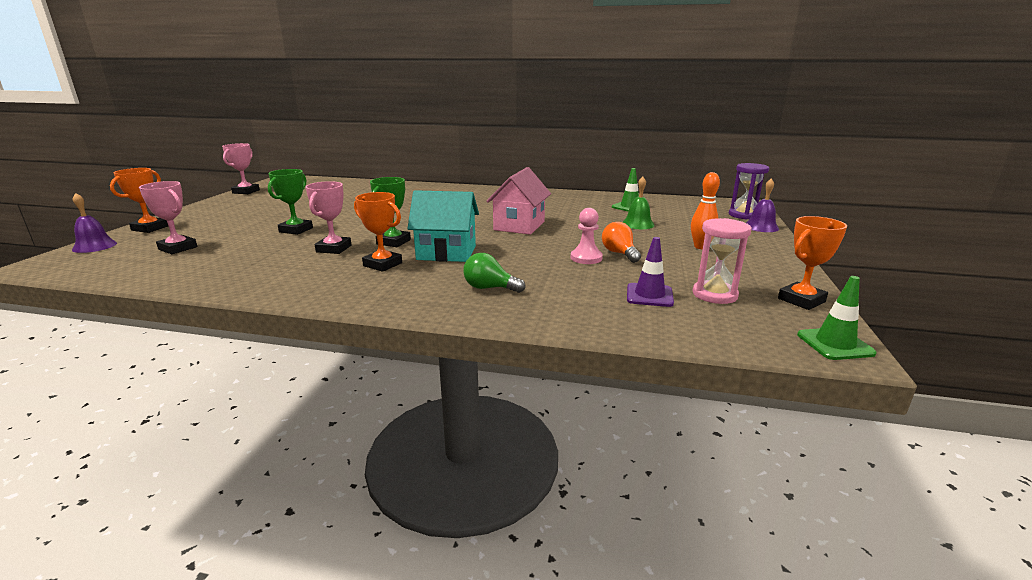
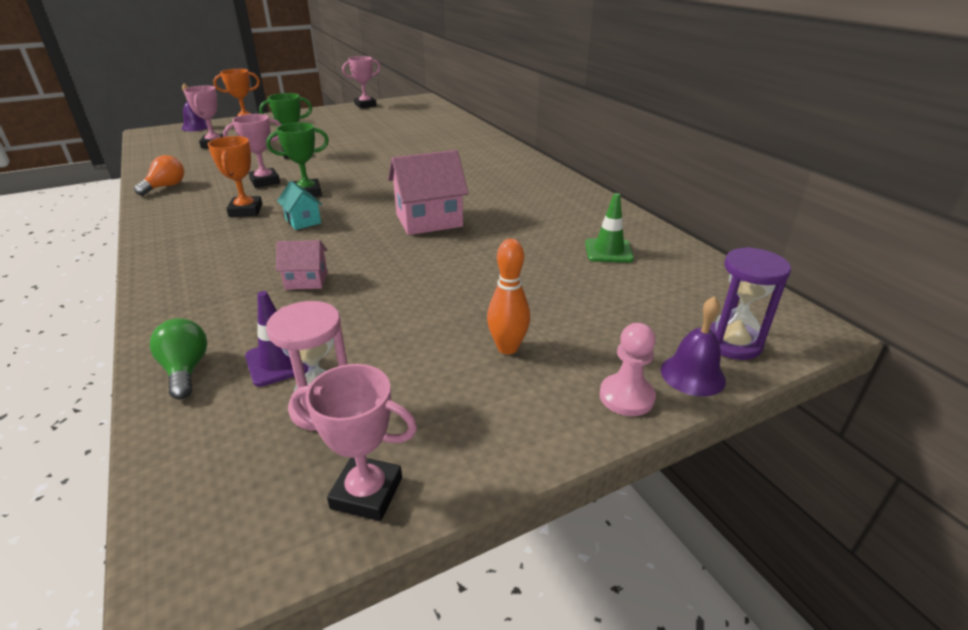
camera: 50 degrees right, 10 degrees up
turquoise house [407,190,479,262] -> turquoise house [277,181,322,230], size x0.54
green light bulb [463,253,525,293] -> green light bulb moved to [150,318,207,399]
pink pawn [571,208,603,264] -> pink pawn moved to [600,323,656,416]
orange light bulb [602,222,641,263] -> orange light bulb moved to [134,155,184,196]
green bell [623,177,655,229] -> none
orange trophy [778,216,847,310] -> pink trophy [291,364,417,521]
green traffic cone [797,276,877,360] -> none
none -> pink house [276,240,328,290]

